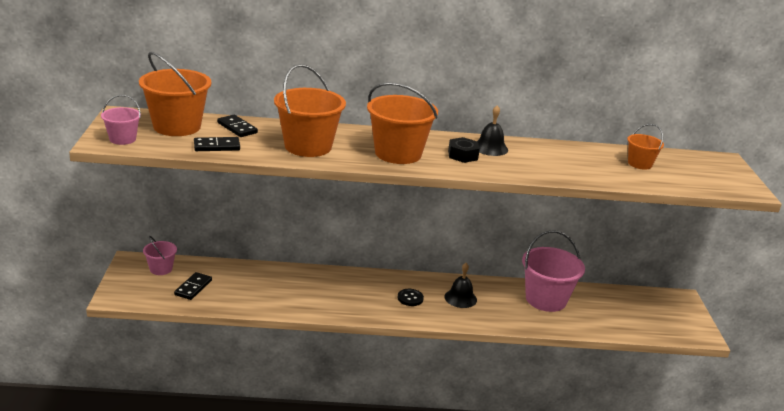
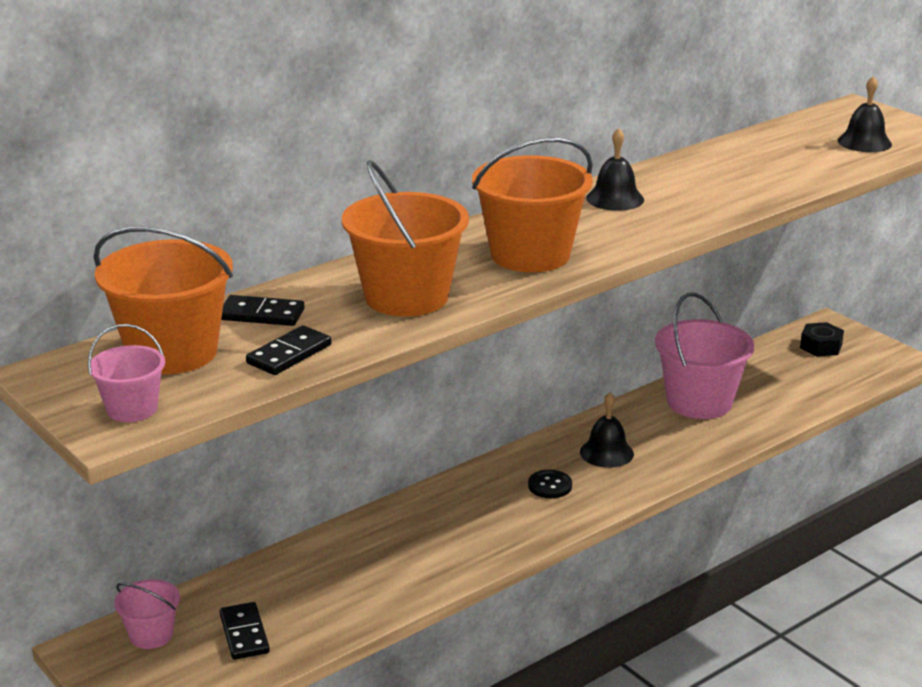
camera: 35 degrees left, 0 degrees up
black nut [448,137,480,163] -> black nut moved to [800,322,844,356]
orange bucket [627,124,664,170] -> none
none -> black bell [838,76,892,152]

